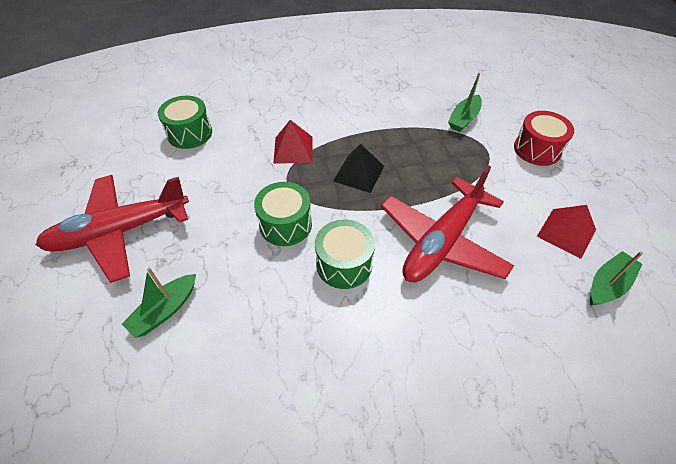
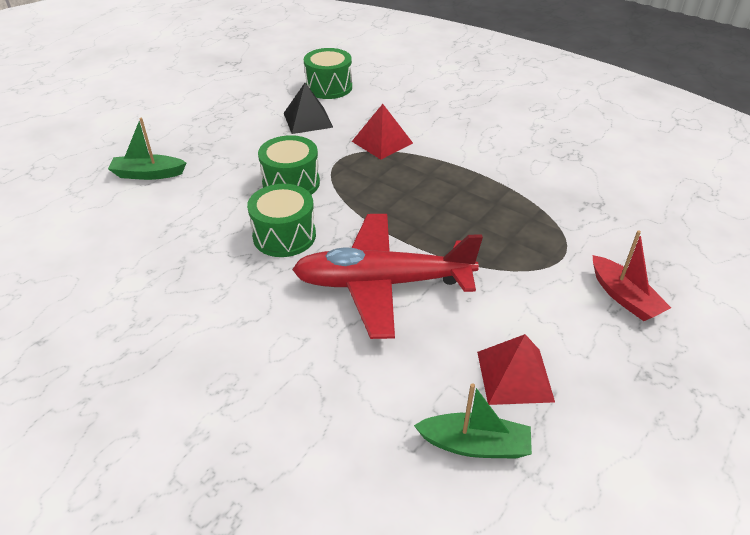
camera: 50 degrees right, 10 degrees down
red plane [36,175,189,283] -> none
black pyramid [333,144,384,193] -> black pyramid moved to [284,83,333,134]
green boat [448,73,482,132] -> none
red drum [514,111,574,166] -> red boat [593,230,671,321]

